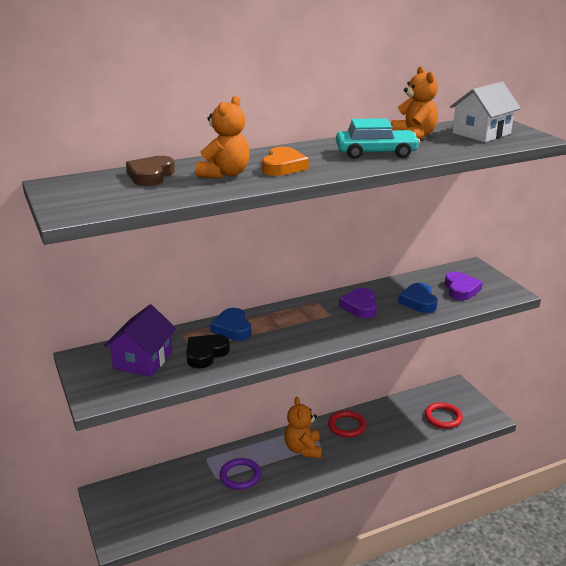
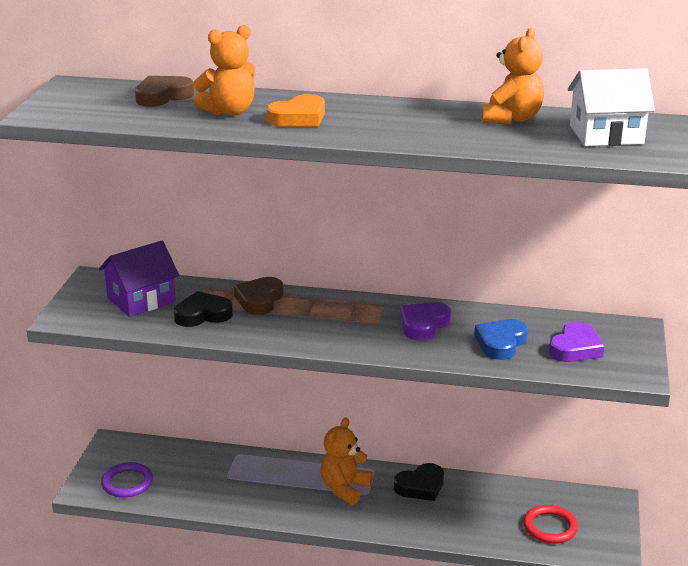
camera: 35 degrees right, 0 degrees up
blue heart [210,308,251,341] -> brown heart [234,277,284,315]
purple ring [220,458,261,490] -> purple ring moved to [101,462,153,498]
red ring [328,411,366,438] -> black heart [394,463,444,501]
turquoise car [336,118,420,159] -> none

